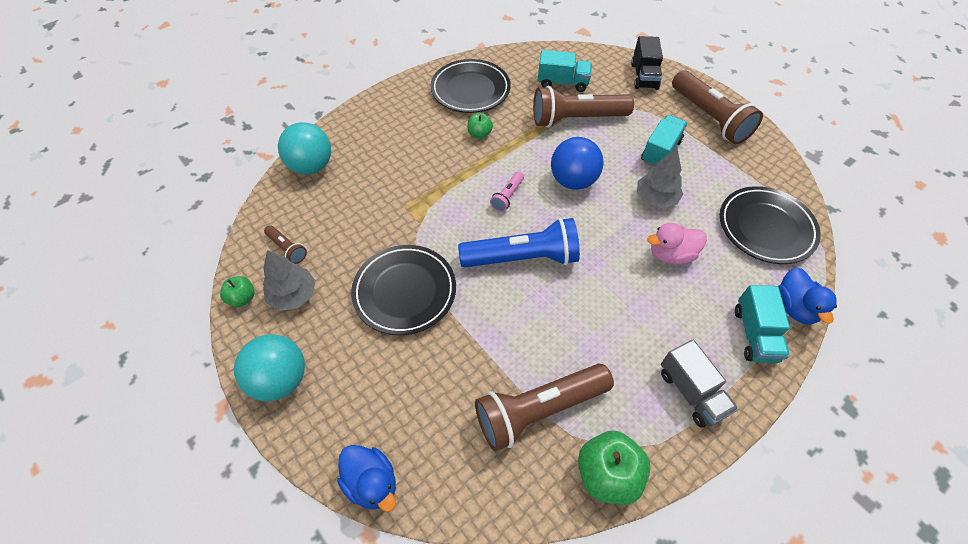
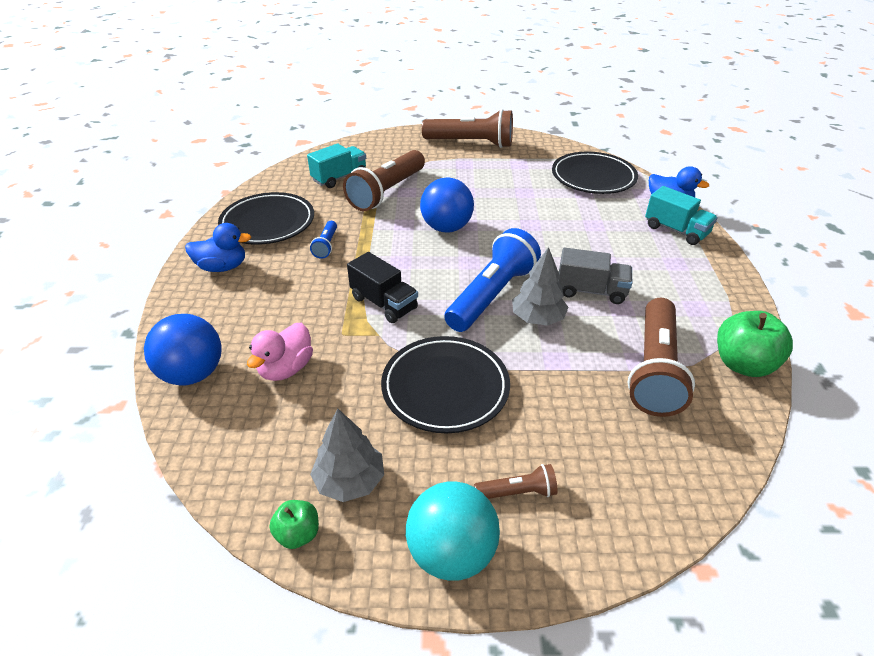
camera: 50 degrees left, 15 degrees down
brown flashlight [264,225,307,264] -> brown flashlight moved to [474,464,558,499]
turquoise ball [278,122,331,174] -> blue ball [144,314,221,385]
blue duck [337,445,396,512] -> blue duck moved to [185,223,251,272]
green apple [467,113,493,139] -> blue flashlight [310,221,337,259]
pink flashlight [490,171,524,212] -> none
black truck [631,36,663,90] -> black truck moved to [347,252,418,323]
grey tree [637,148,683,208] -> grey tree moved to [512,247,568,326]
turquoise truck [641,115,687,167] -> none
pink duck [647,223,707,264] -> pink duck moved to [247,323,313,381]
grey truck [661,340,738,428] -> grey truck moved to [558,248,632,304]

